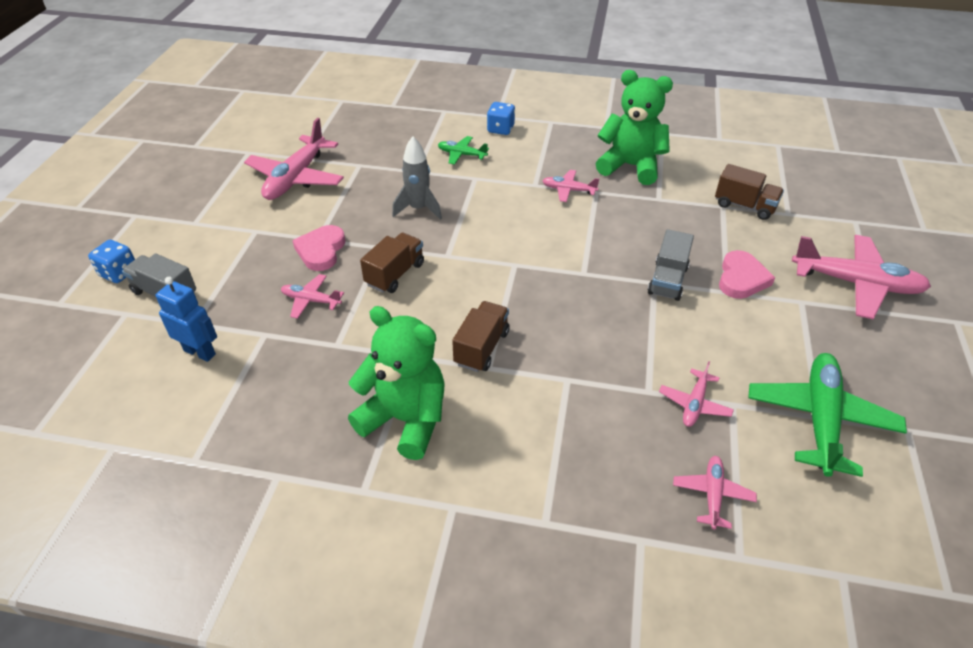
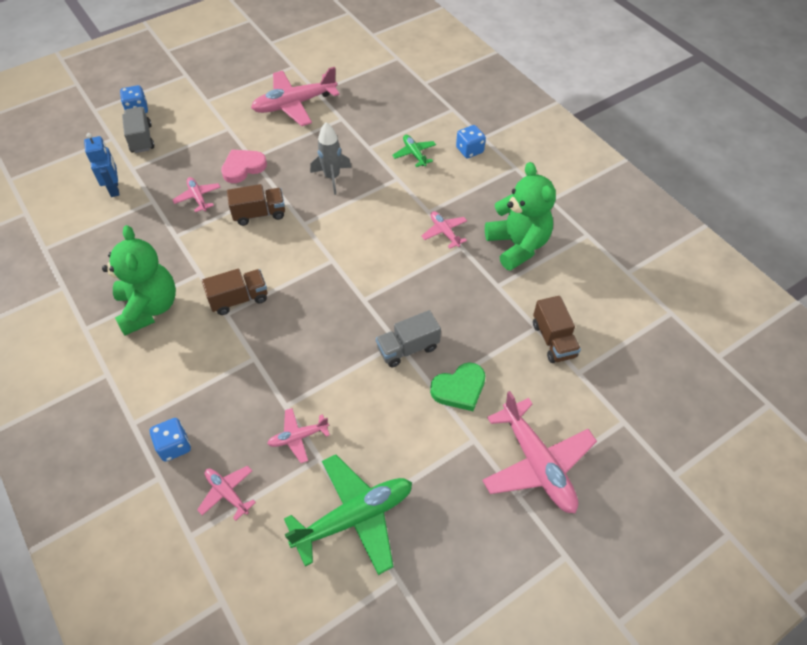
camera: 45 degrees right, 10 degrees up
pink plane [673,456,757,529] -> pink plane turned 105 degrees counterclockwise [197,466,256,521]
pink heart [719,250,775,299] -> green heart [430,363,485,411]
none -> blue dice [150,418,191,462]

